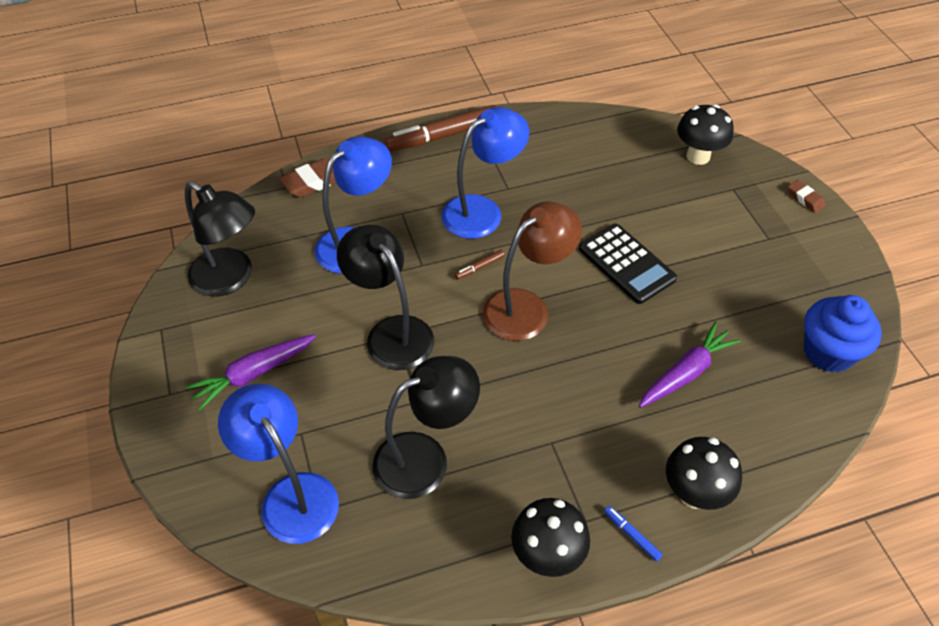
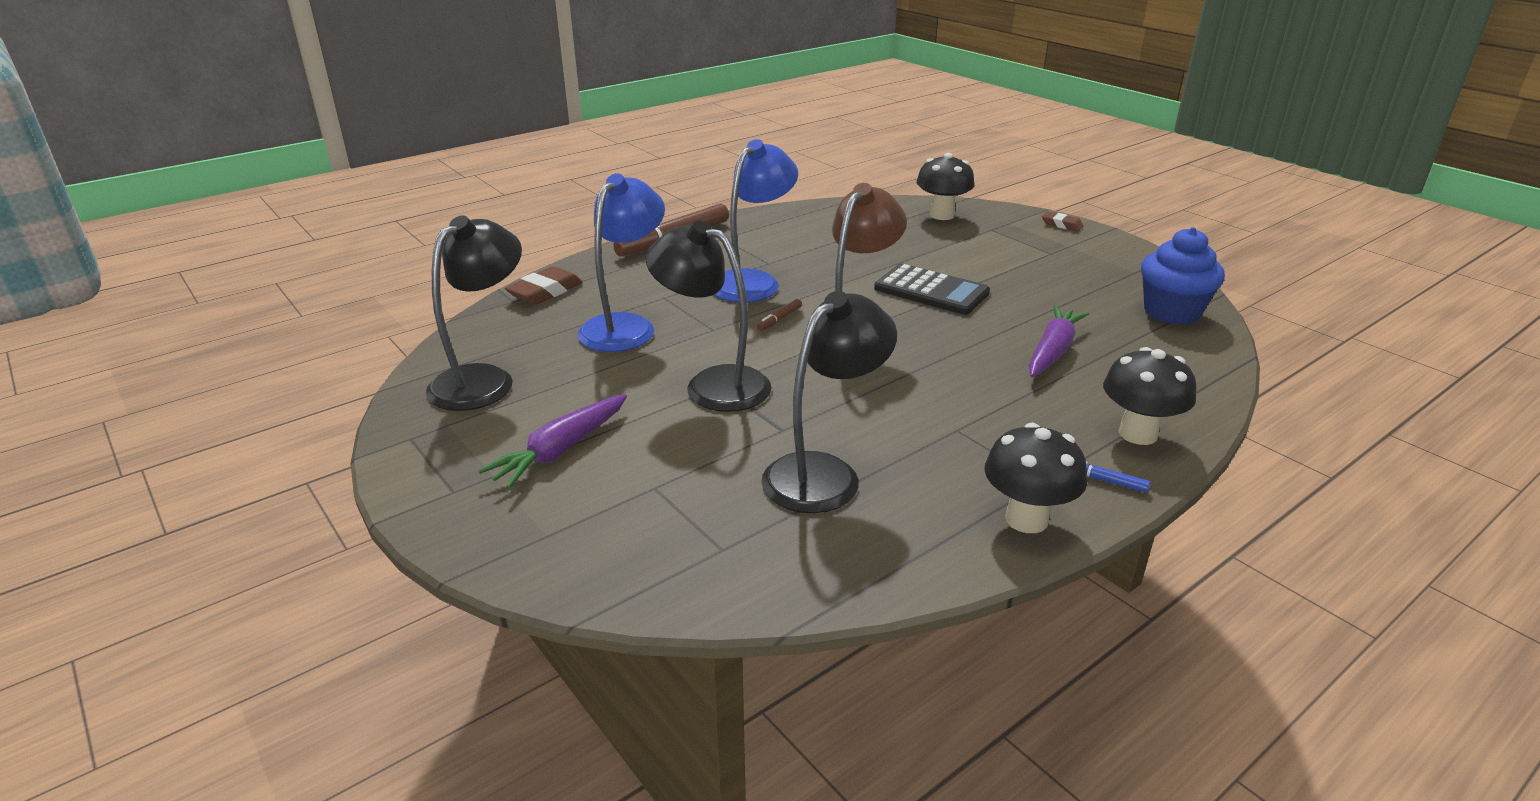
camera: 20 degrees left, 20 degrees down
black lamp [185,181,255,297] -> black lamp turned 75 degrees counterclockwise [426,215,522,411]
blue lamp [218,384,339,544] -> none

